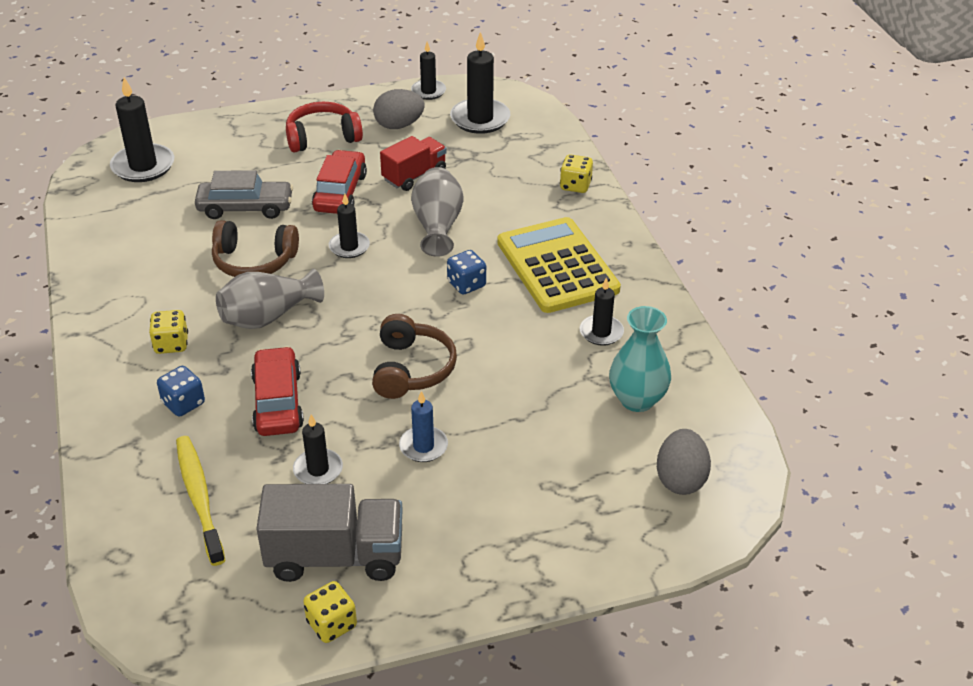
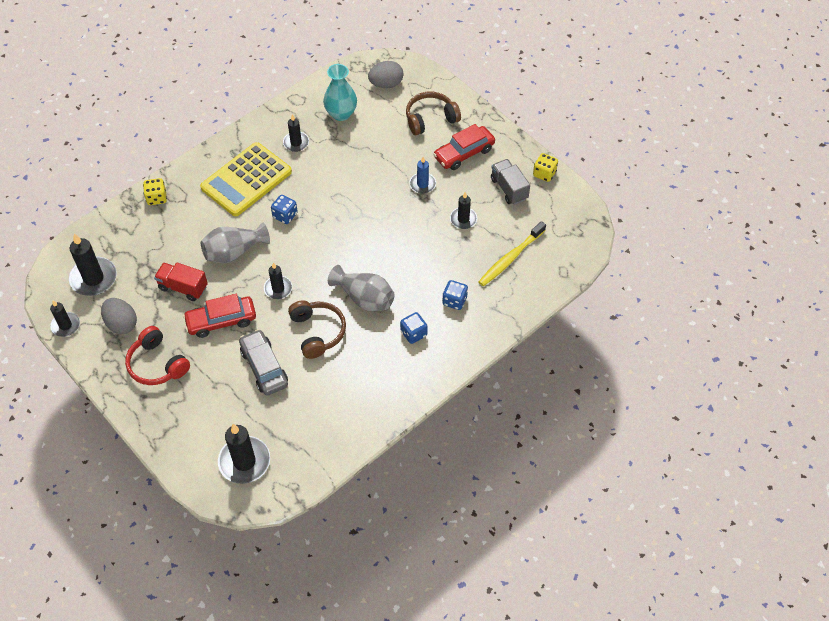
camera: 115 degrees left, 15 degrees up
yellow dice [149,310,188,354] -> blue dice [400,312,428,344]
red car [251,346,304,436] -> red car moved to [433,124,495,170]
grey truck [256,484,403,582] -> grey truck [491,159,530,205], size x0.66
brown headphones [372,314,457,399] -> brown headphones moved to [406,91,461,135]

